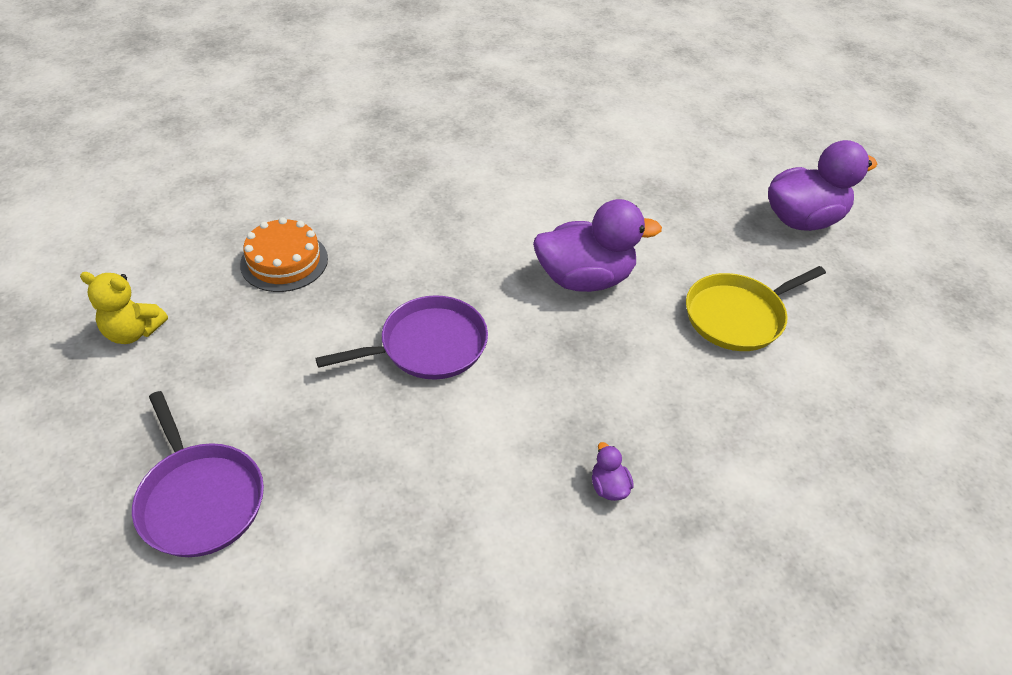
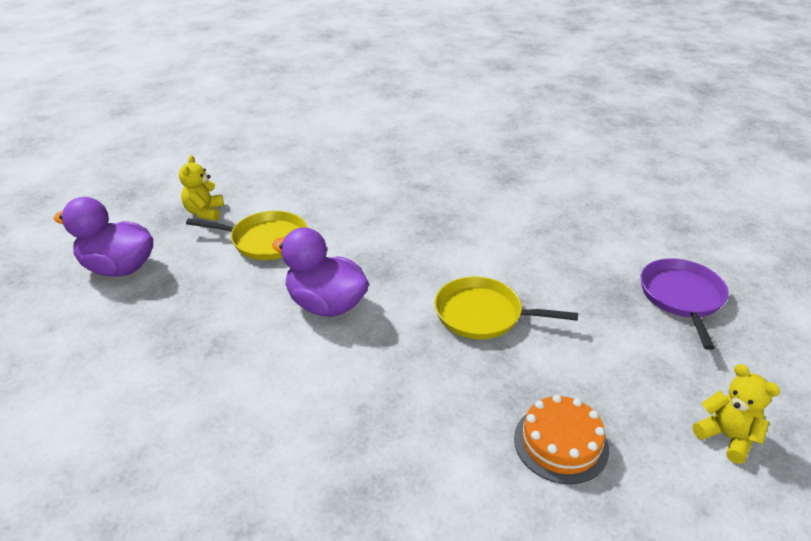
camera: 140 degrees left, 10 degrees down
purple pan [315,295,488,380] -> yellow pan [435,277,578,339]
purple duck [592,442,634,501] -> none
none -> yellow teddy bear [179,155,224,221]

